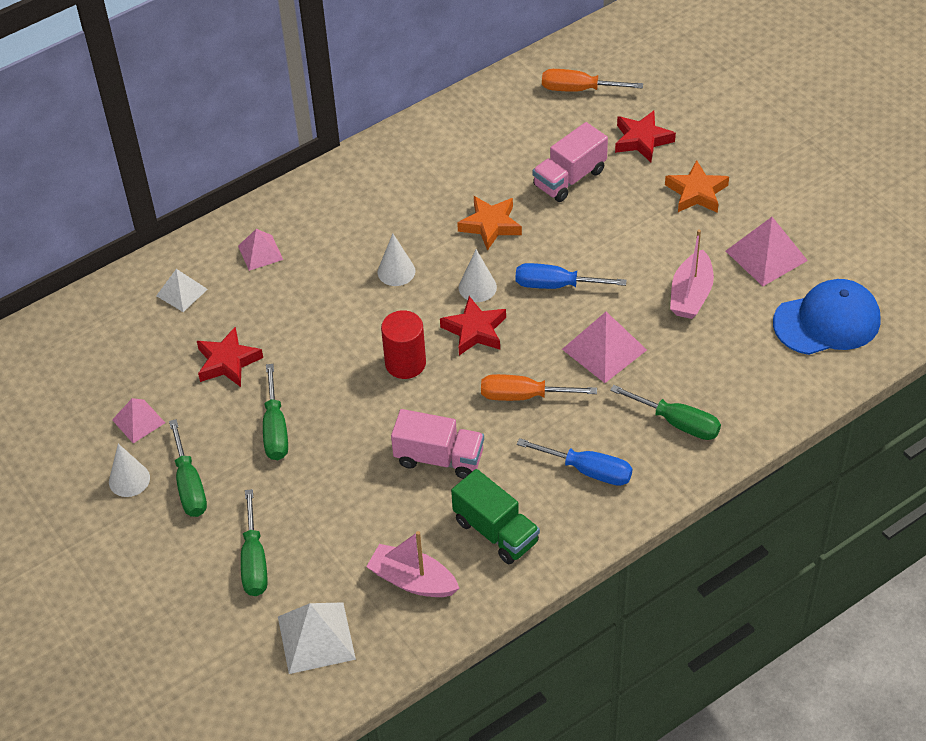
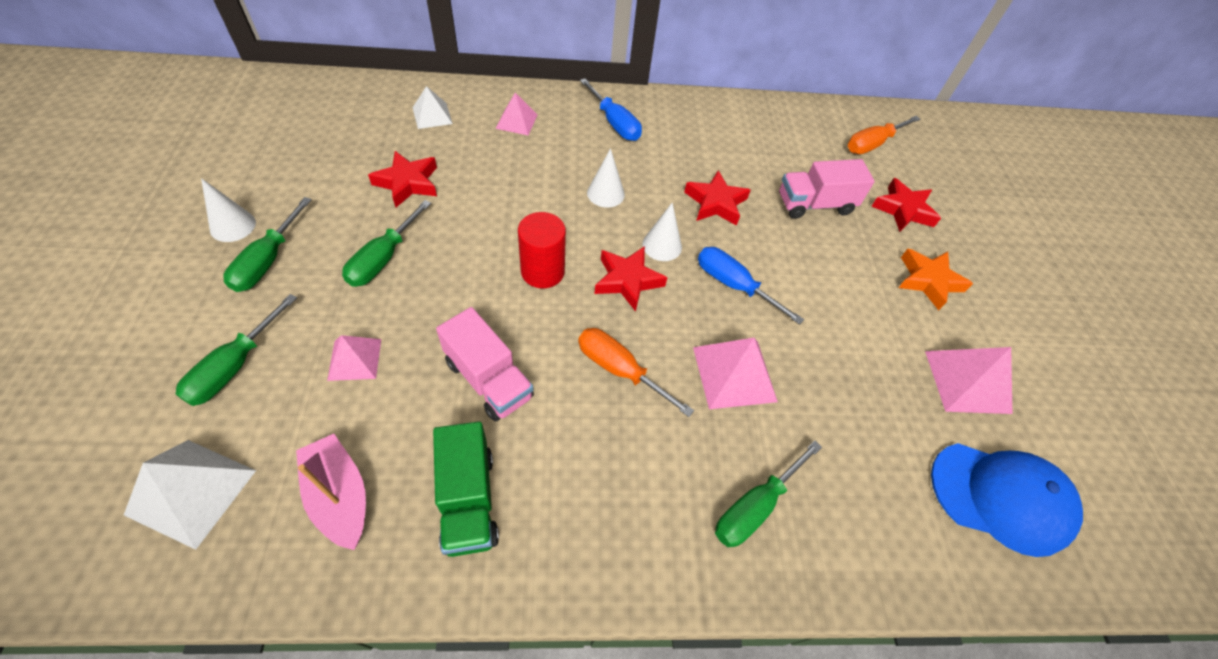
camera: 25 degrees right, 5 degrees up
pink pyramid [112,398,165,443] -> pink pyramid moved to [327,335,381,381]
orange star [457,196,522,251] -> red star [684,170,751,226]
blue screwdriver [517,438,633,486] -> blue screwdriver moved to [580,78,642,141]
orange screwdriver [542,69,643,92] -> orange screwdriver turned 75 degrees counterclockwise [848,116,920,154]
green screwdriver [610,385,721,440] -> green screwdriver turned 75 degrees clockwise [715,441,822,547]
pink boat [670,229,714,319] -> none

